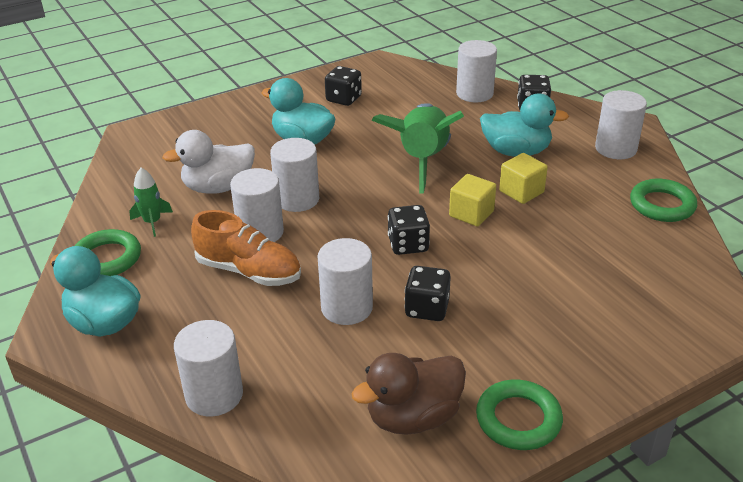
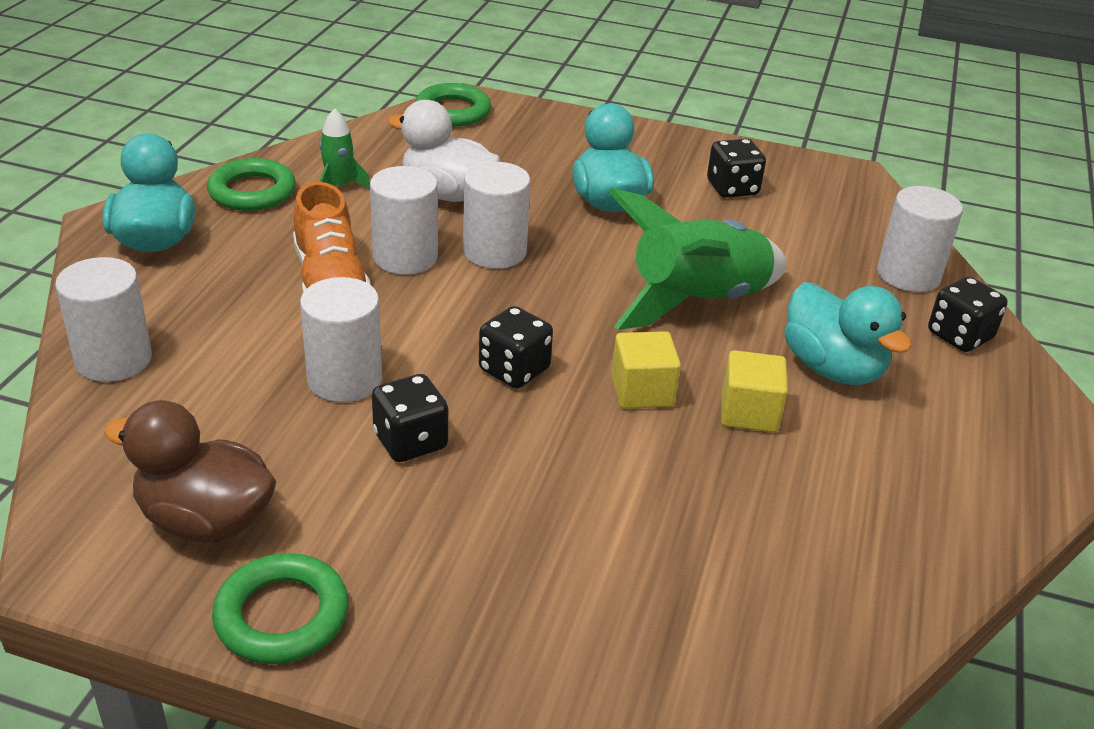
camera: 45 degrees right, 0 degrees up
white cylinder [595,90,647,159] -> none
green ring [630,179,697,222] -> green ring moved to [415,83,491,126]

